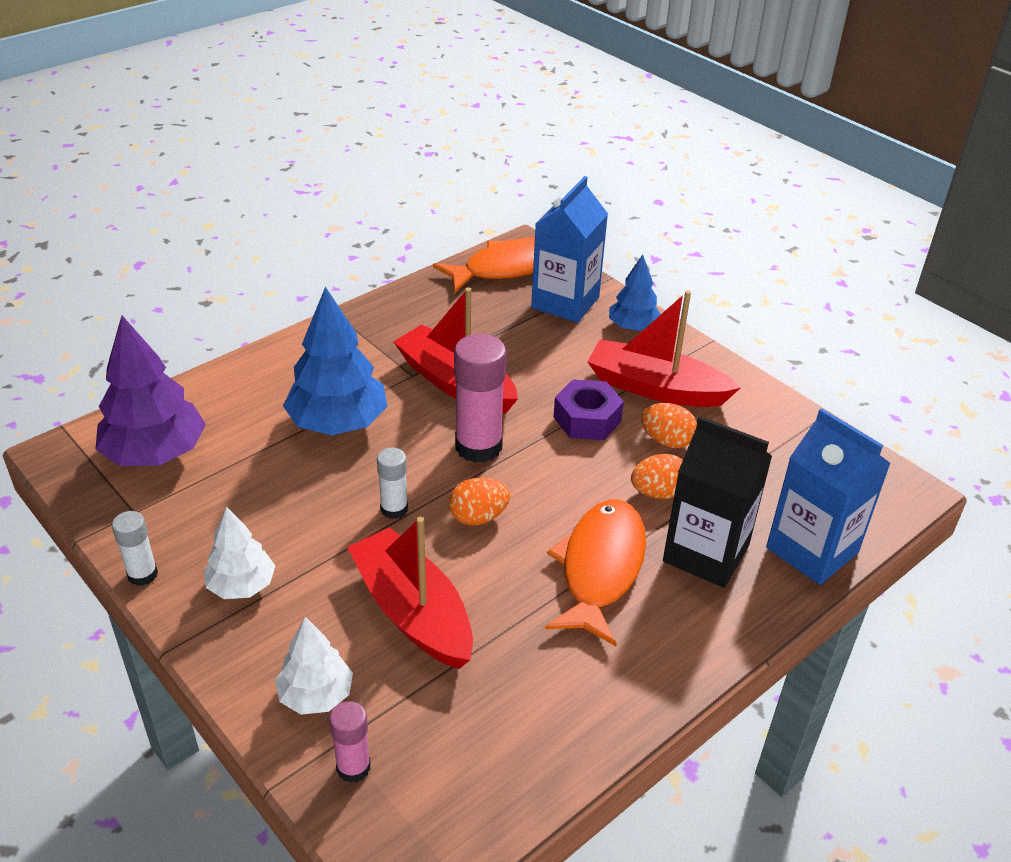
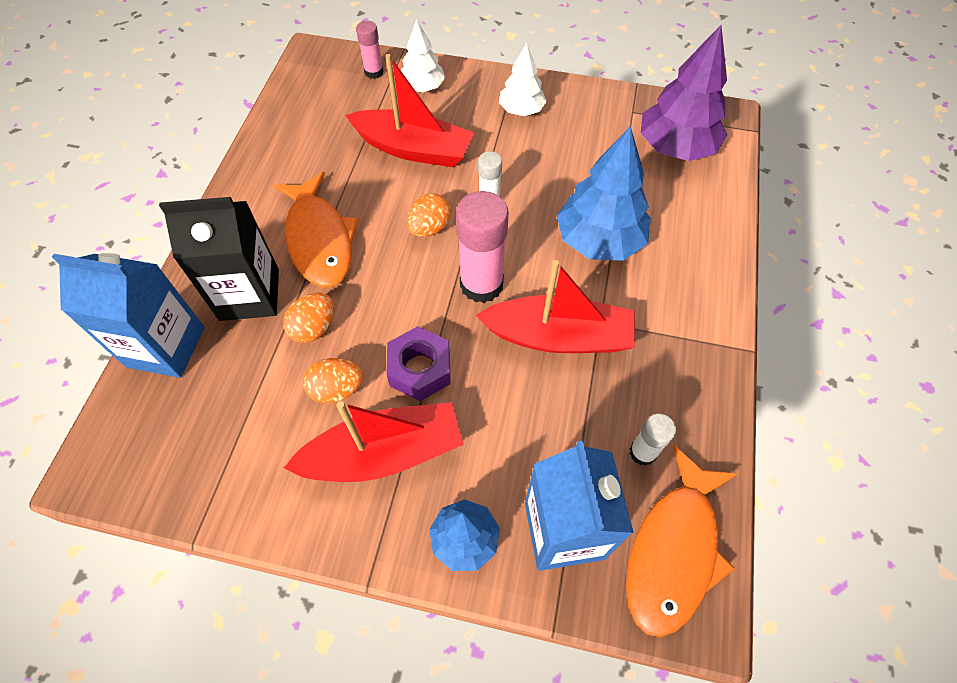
camera: 145 degrees right, 20 degrees up
white glue stick [112,511,158,586] -> white glue stick moved to [630,414,676,466]

